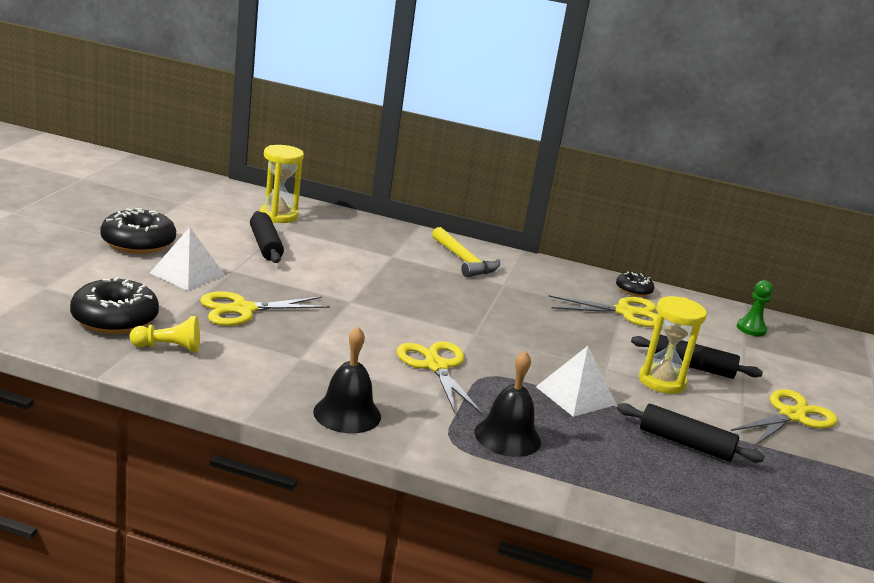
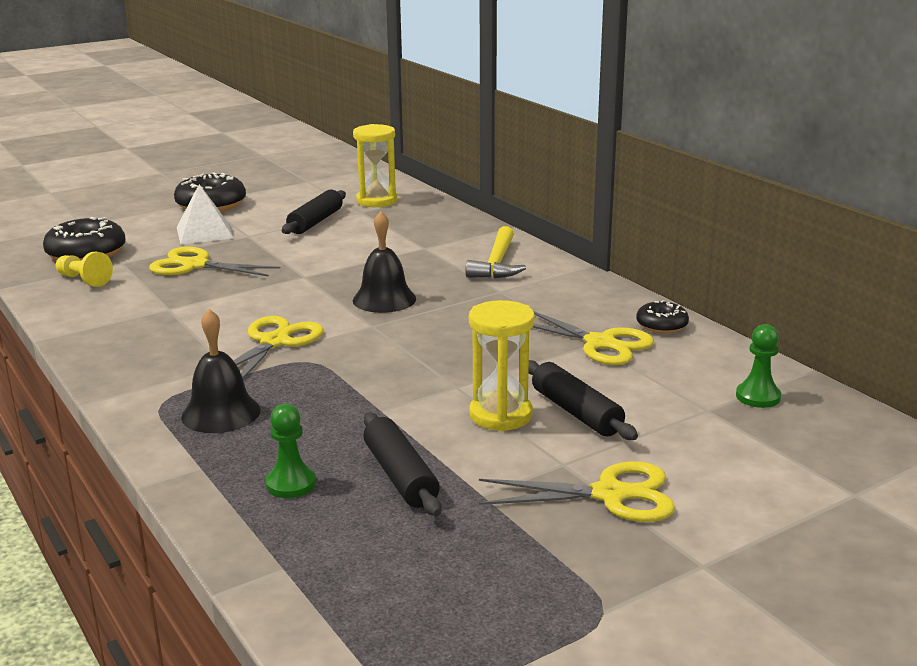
camera: 45 degrees right, 0 degrees up
black bell [313,327,381,433] -> black bell moved to [353,211,416,313]
white pyramid [536,346,617,417] -> none
none -> green pawn [266,404,316,498]

